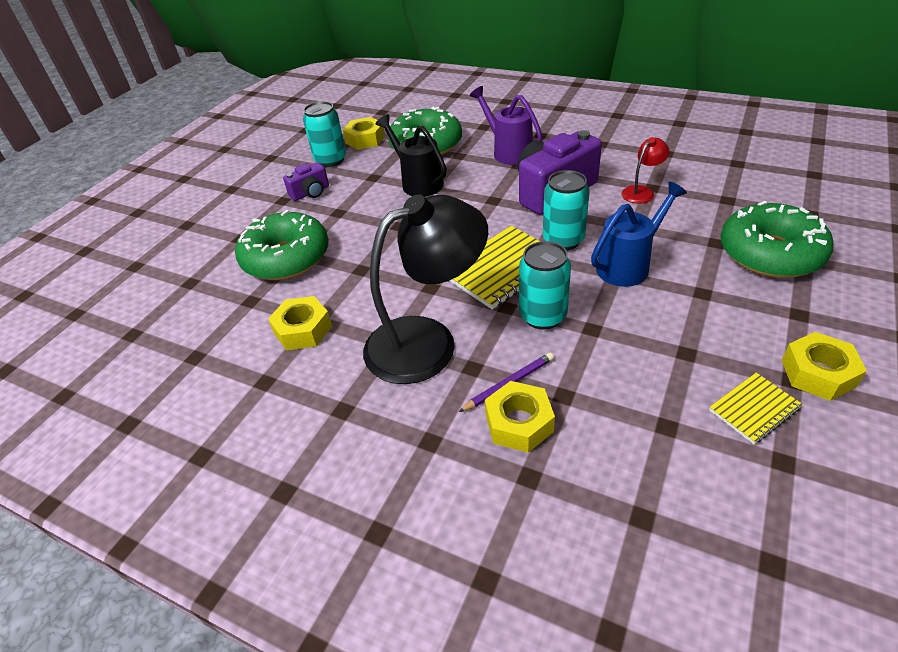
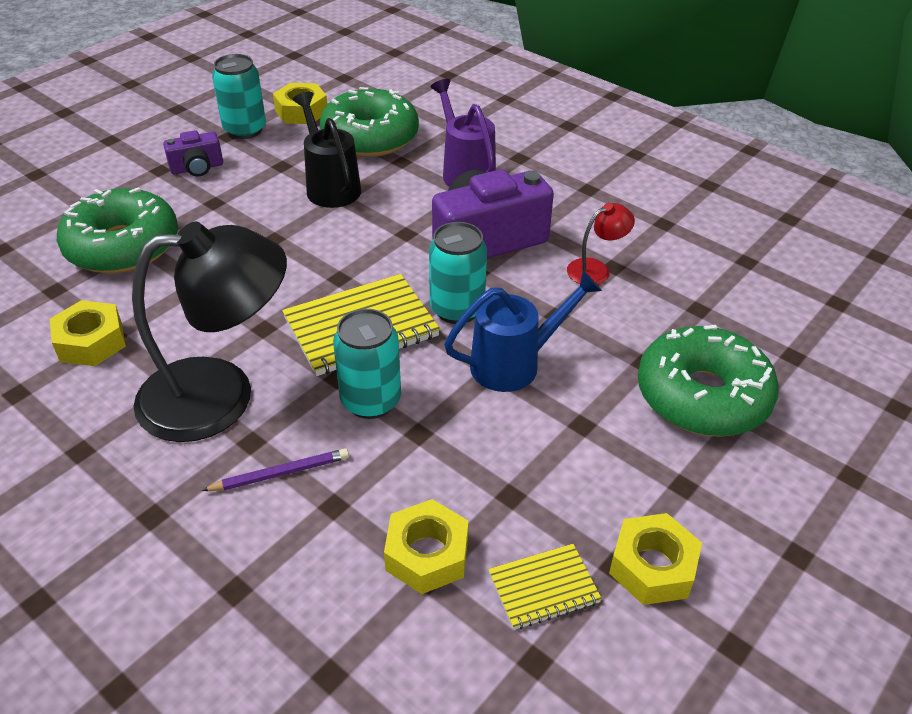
camera: 10 degrees right, 0 degrees up
yellow nut [485,381,555,453] -> yellow nut moved to [384,499,468,594]

